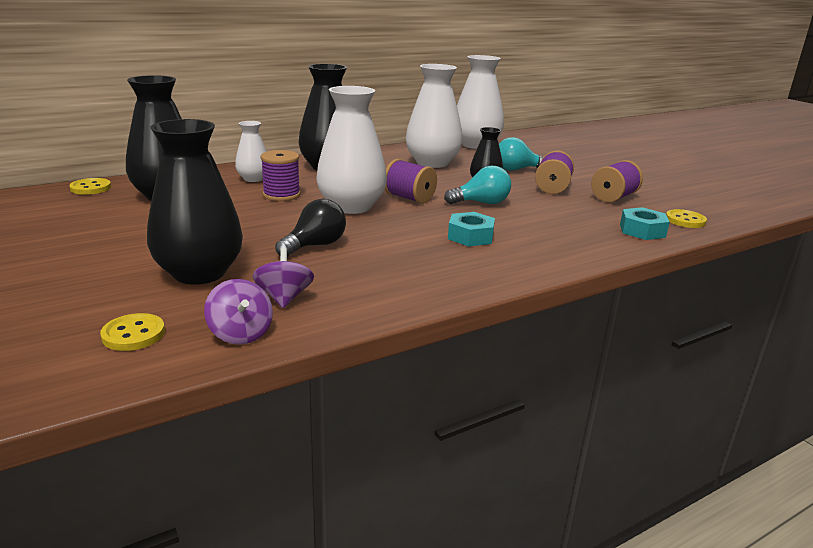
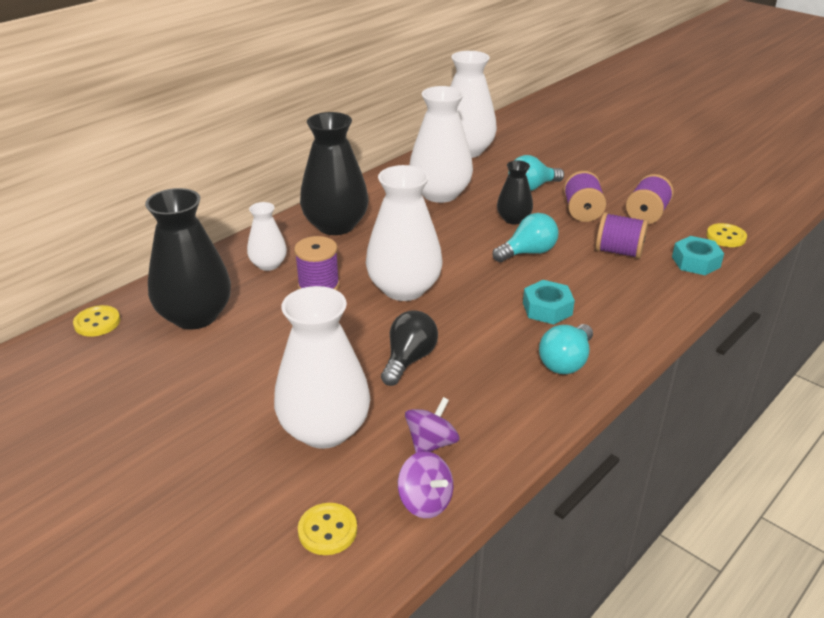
camera: 15 degrees left, 10 degrees up
black vase [147,119,243,284] -> white vase [274,286,371,449]
purple spinning top [253,248,314,308] -> purple spinning top turned 60 degrees clockwise [405,397,460,453]
purple spool [385,159,437,204] -> purple spool moved to [596,212,648,259]
none -> turquoise light bulb [539,324,593,374]

